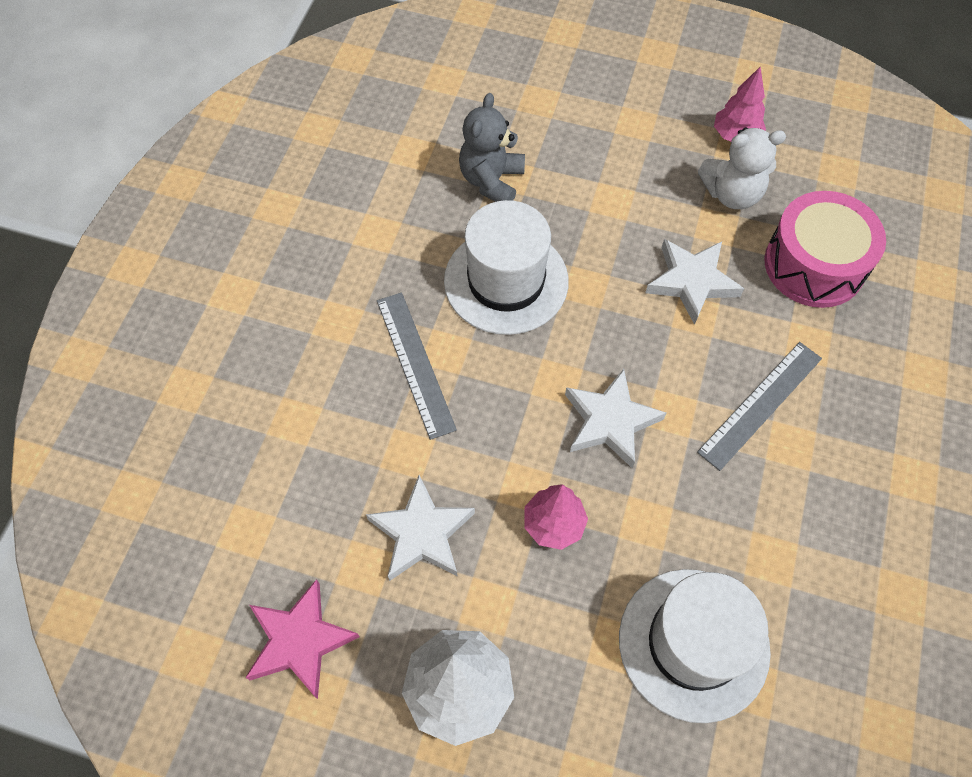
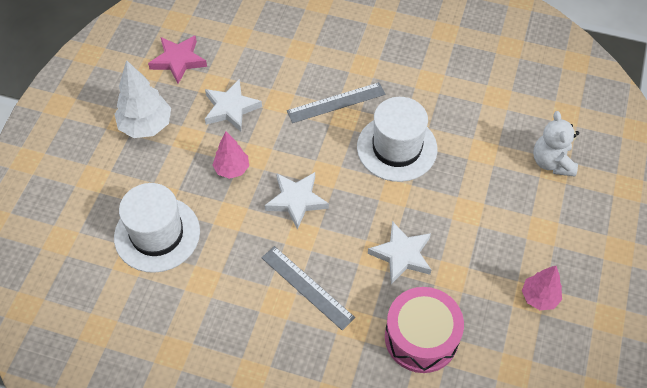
camera: 90 degrees right, 5 degrees down
grey teddy bear [459,93,525,202] -> none
white teddy bear [698,127,786,209] -> white teddy bear moved to [533,111,579,177]

